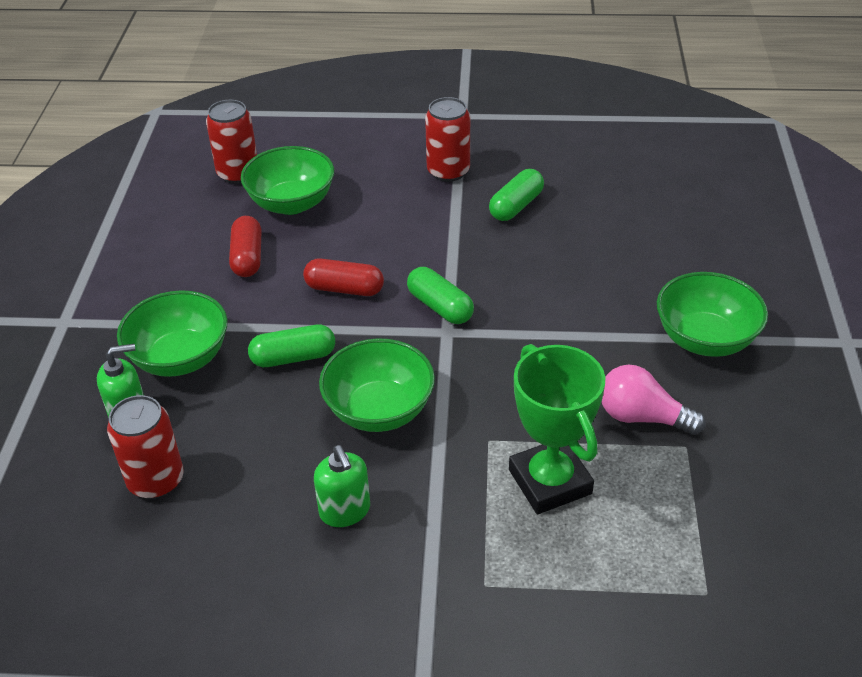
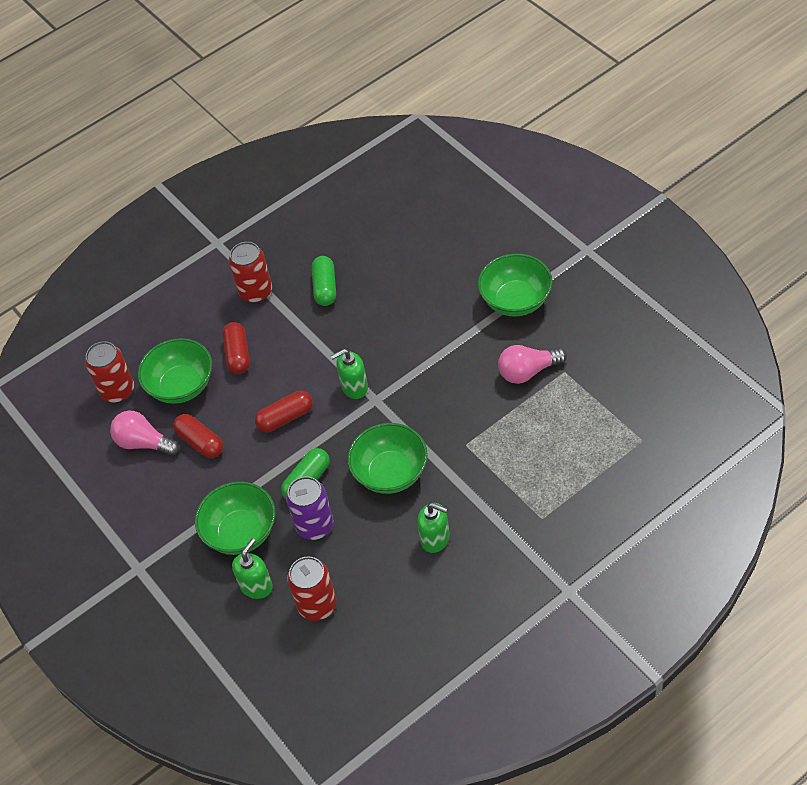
camera: 35 degrees left, 10 degrees up
green capsule [407,267,474,324] -> green soap dispenser [331,349,368,399]
green trophy [509,344,605,514] -> none
none -> pink light bulb [110,411,179,456]
none -> red capsule [222,322,250,374]
none -> purple can [286,476,334,540]

